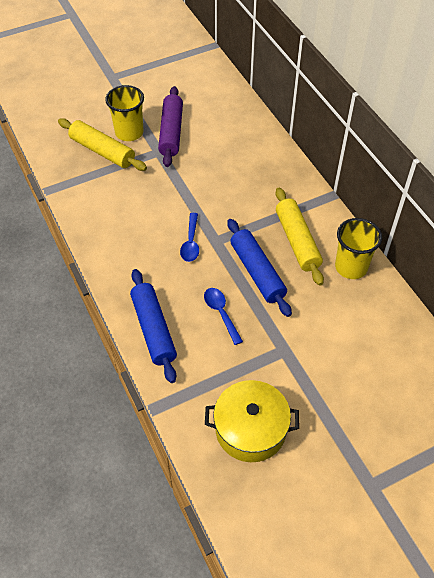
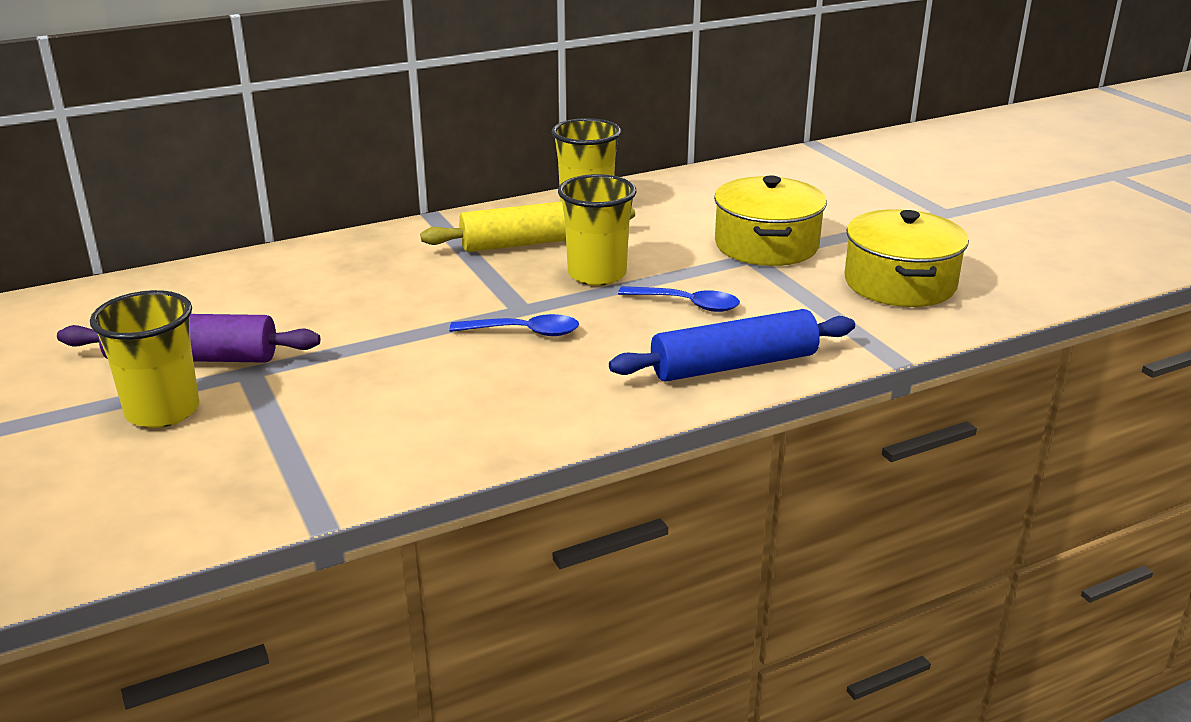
camera: 90 degrees left, 25 degrees down
yellow rolling pin [58,118,147,171] -> none
blue spoon [204,288,243,345] -> blue spoon turned 135 degrees counterclockwise [618,286,740,312]
blue rolling pin [228,219,292,317] -> yellow cup [558,174,637,286]
none -> yellow pot [714,175,827,266]

